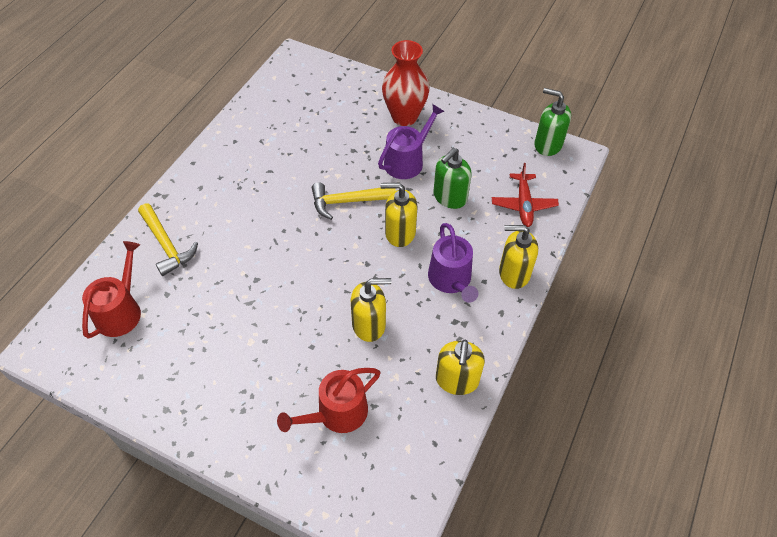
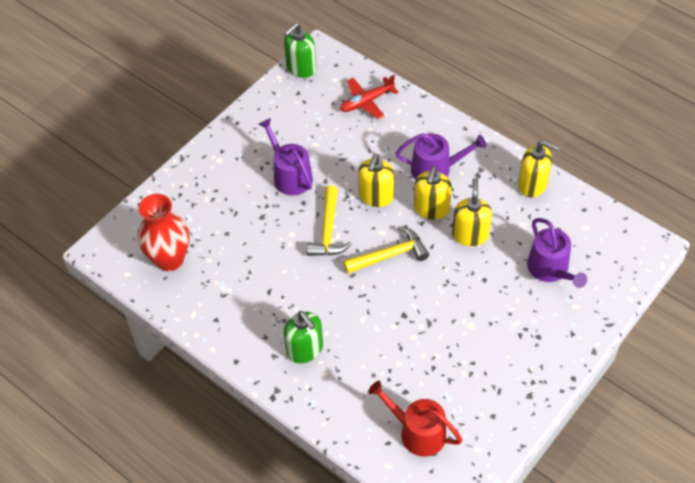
camera: 75 degrees left, 0 degrees up
yellow hammer [138,204,198,276] -> yellow hammer moved to [343,226,429,274]
red watering can [277,368,380,433] -> purple watering can [527,218,587,288]
red vase [382,40,430,126] -> red vase moved to [137,194,189,271]
green soap dispenser [434,148,472,209] -> green soap dispenser moved to [284,311,323,363]
red plane [492,163,559,227] -> red plane turned 135 degrees clockwise [340,75,399,120]
yellow soap dispenser [499,225,538,289] -> yellow soap dispenser moved to [414,166,452,220]

